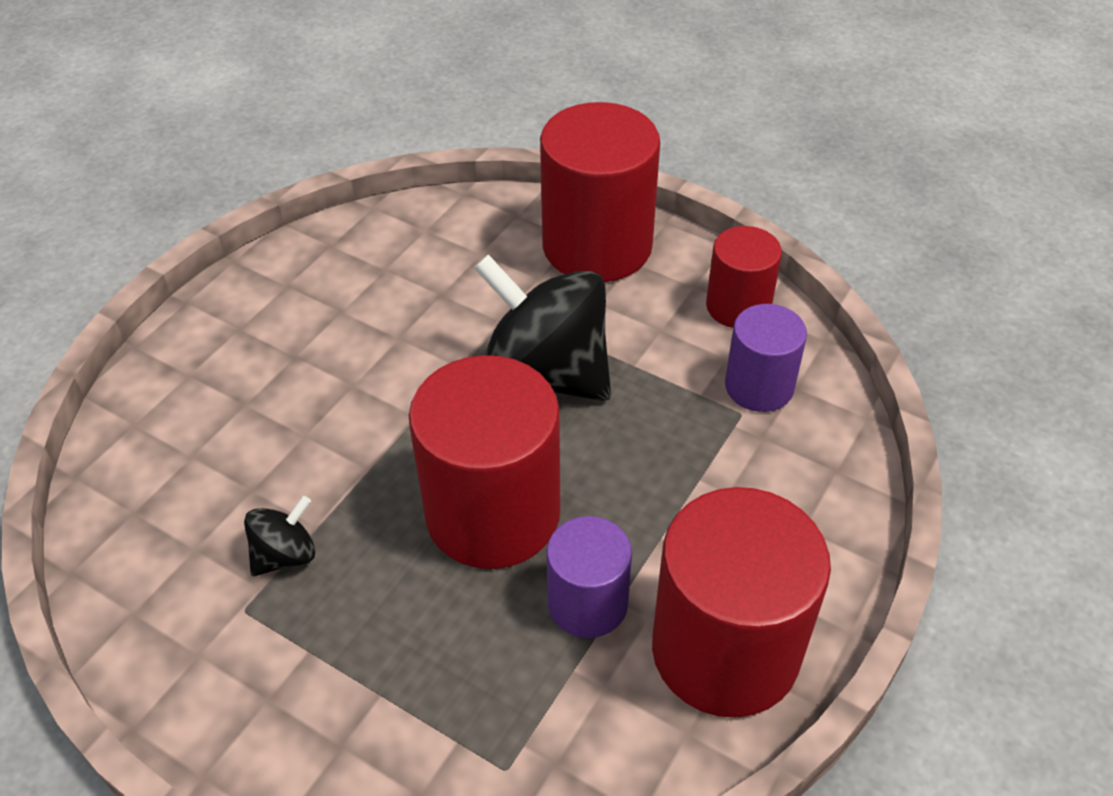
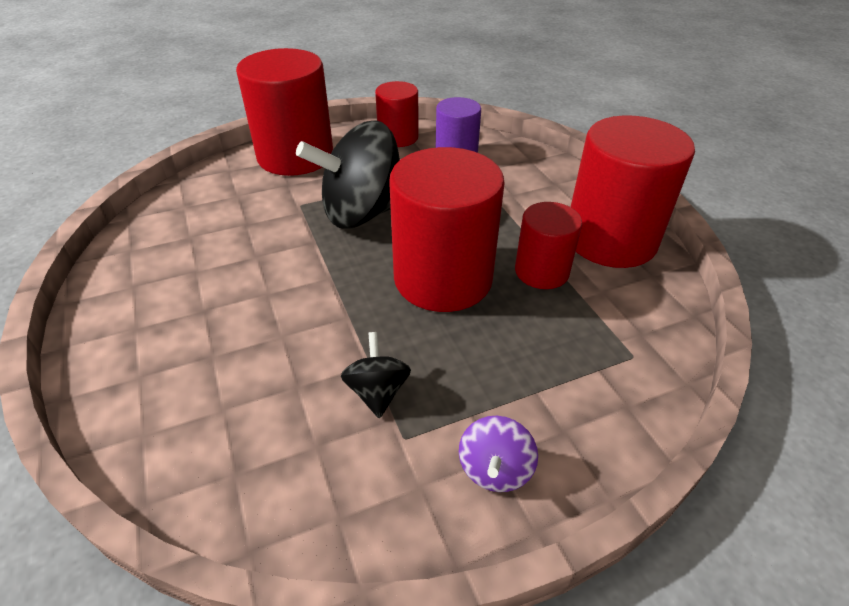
camera: 55 degrees left, 5 degrees down
purple cylinder [547,516,632,638] -> red cylinder [515,202,582,289]
none -> purple spinning top [459,416,538,492]

